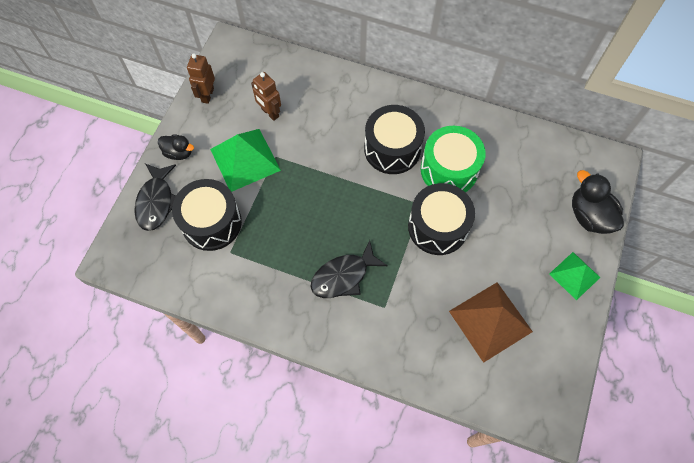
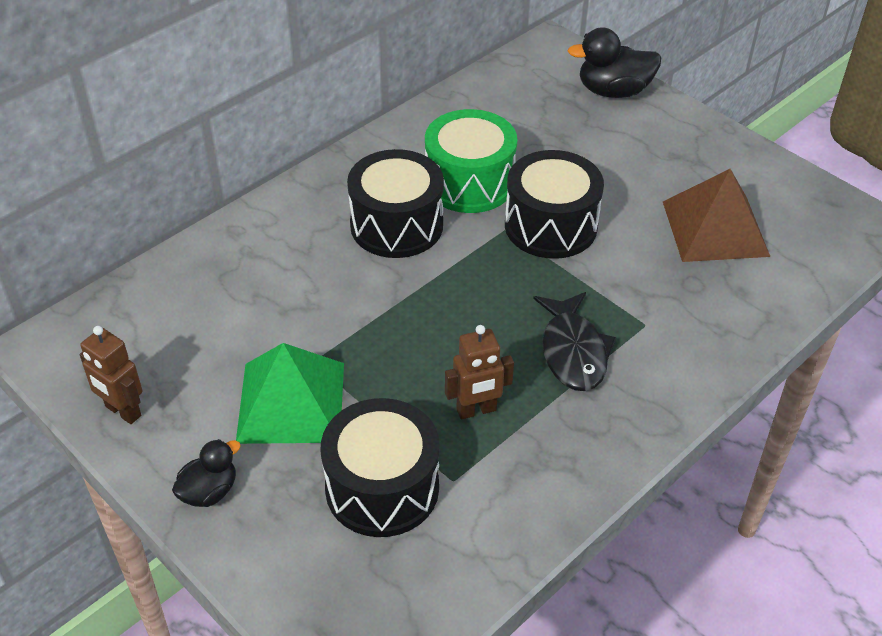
camera: 65 degrees left, 20 degrees down
black fish [134,164,176,231] -> none
brown robot [251,72,281,121] -> brown robot moved to [445,325,514,419]
green pyramid [549,252,601,300] -> none

